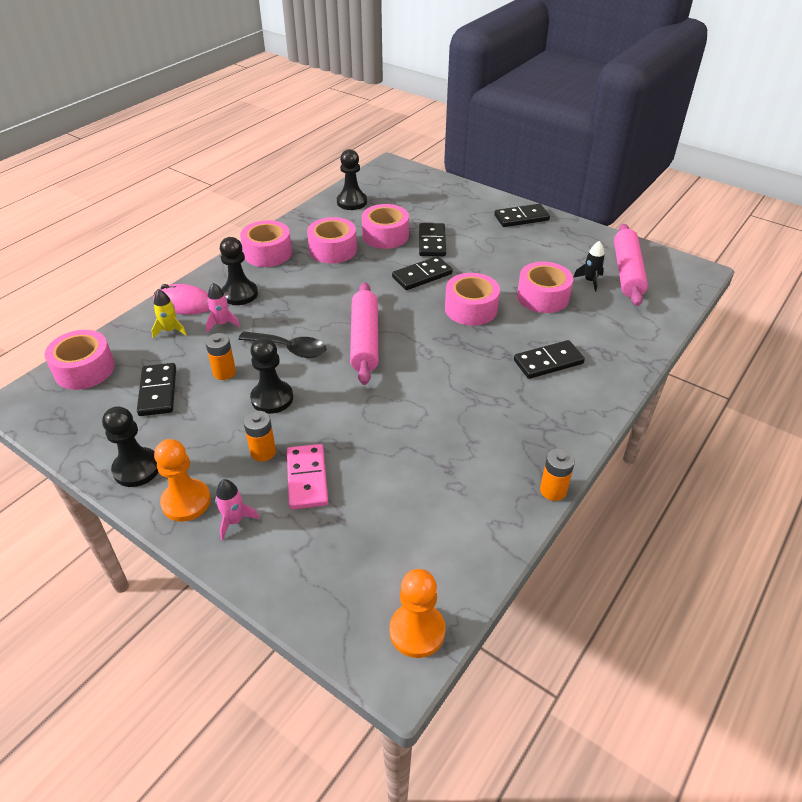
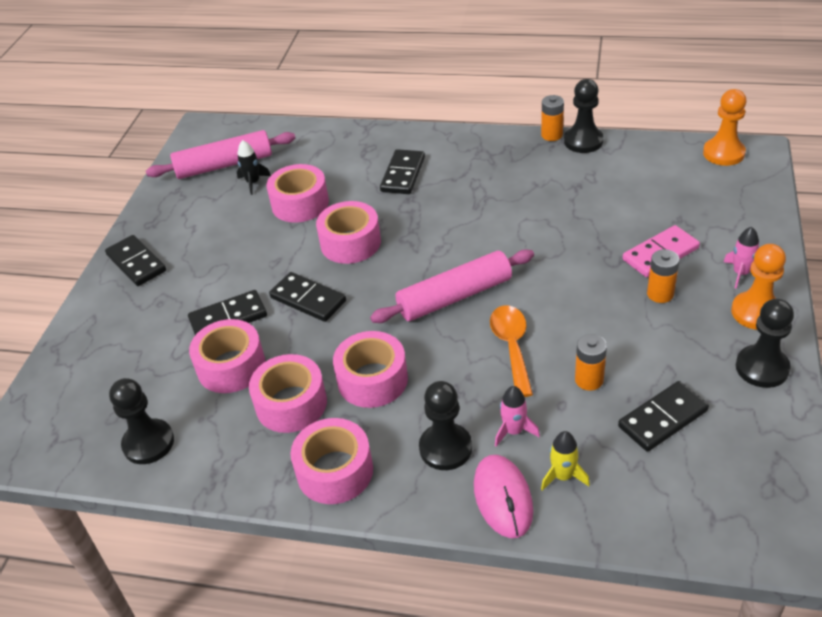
camera: 110 degrees left, 0 degrees up
pink tape [45,330,115,390] -> pink tape moved to [333,331,408,408]
black spoon [238,331,327,358] -> orange spoon [490,305,533,397]
black pawn [250,337,293,414] -> black pawn moved to [564,79,604,153]
black domino [514,340,585,379] -> black domino turned 60 degrees clockwise [380,149,425,194]

